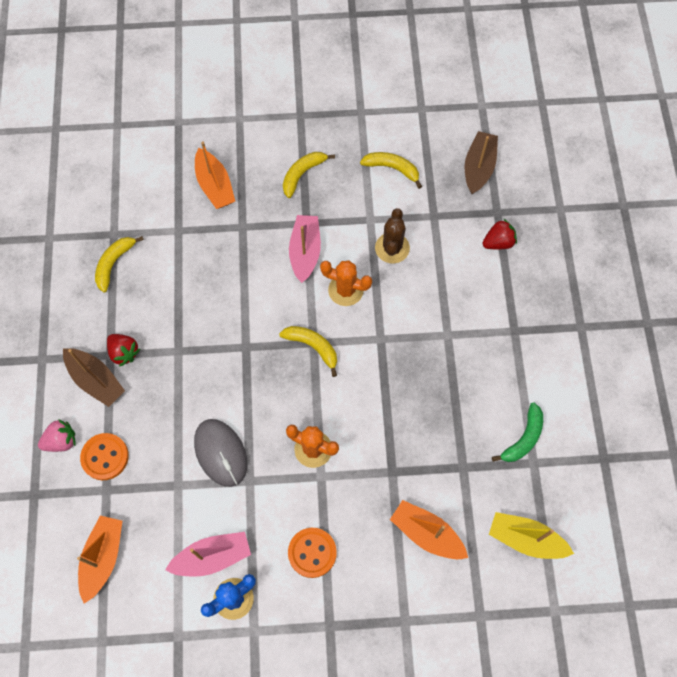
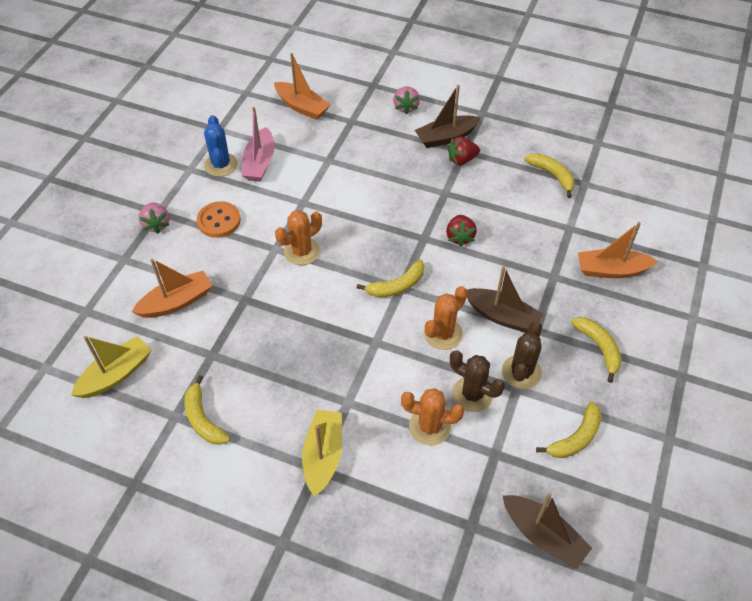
camera: 115 degrees right, 15 degrees down
orange button [80,433,129,480] -> none
grey mouse [194,419,247,487] -> none
pink boat [289,215,321,283] -> brown boat [467,266,544,333]
red strawberry [483,219,517,249] -> red strawberry moved to [446,215,477,247]
green banana [492,402,543,462] -> yellow banana [184,375,230,445]
none -> pink strawberry [139,203,170,234]
none -> yellow boat [302,410,342,496]
none -> orange cactus [401,388,464,445]
none -> brown cactus [502,321,542,389]

